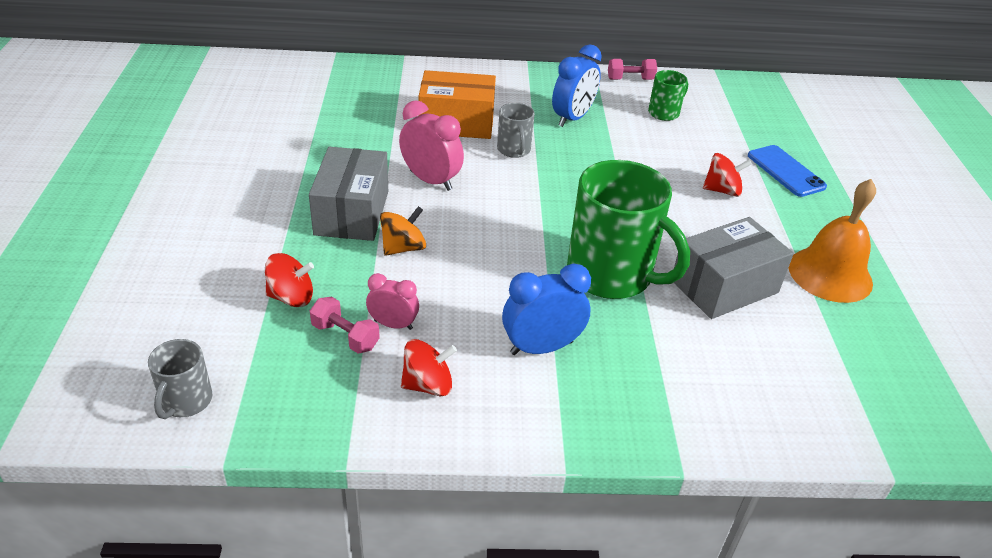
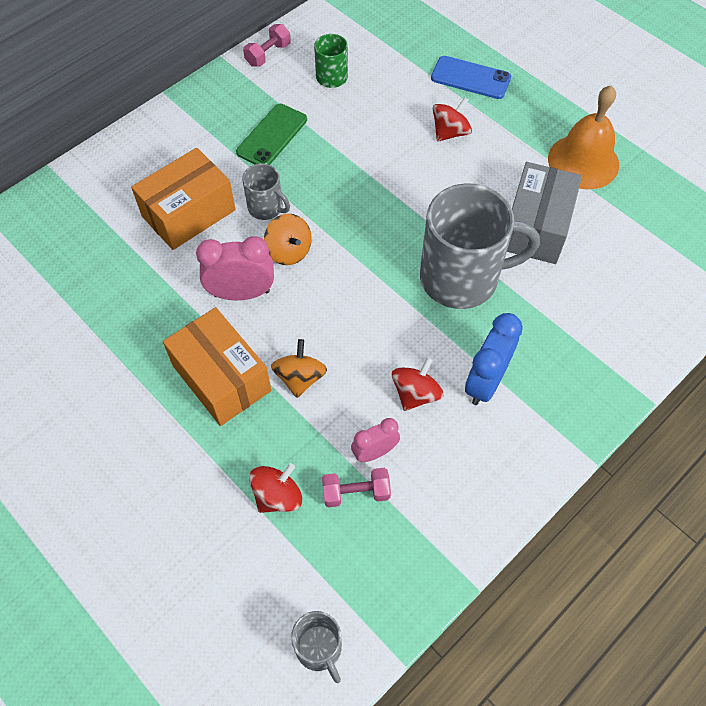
camera: 40 degrees left, 20 degrees up
grey box [309,147,388,241] -> orange box [163,307,271,426]
red spinning top [401,339,457,397] -> red spinning top moved to [392,357,443,411]
blue clock [552,44,602,127] -> green phone [236,104,307,165]
green mug [567,160,690,299] -> grey mug [420,183,540,309]
none -> orange spinning top [264,214,312,265]

